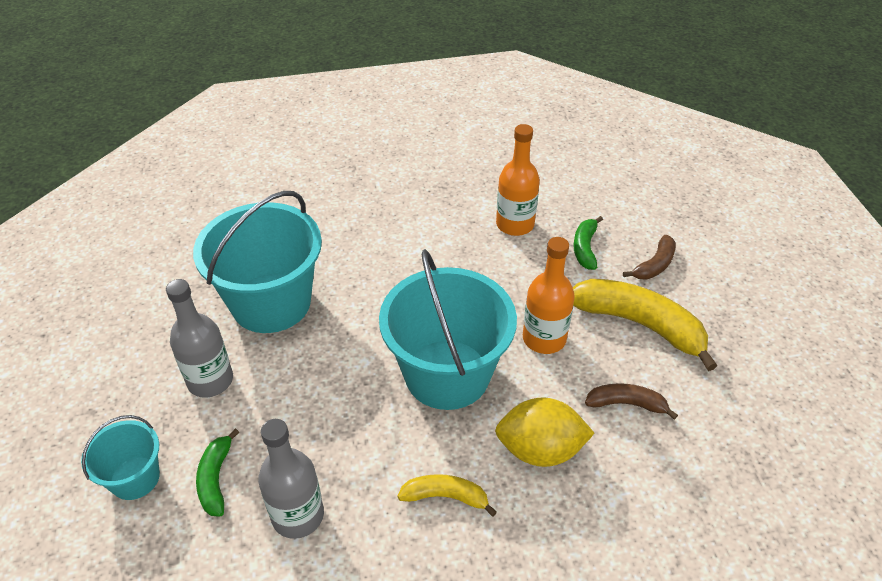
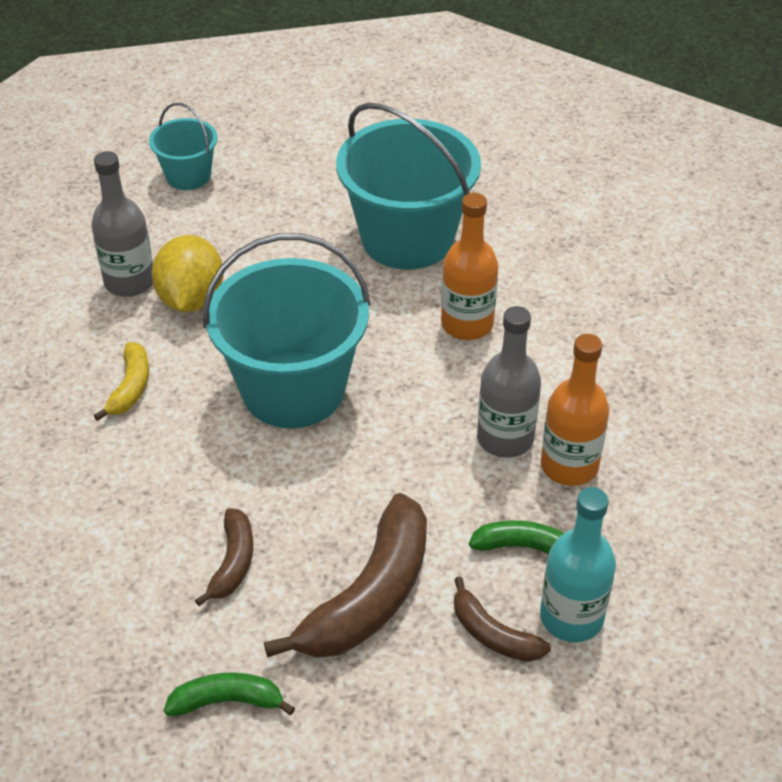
camera: 90 degrees right, 0 degrees up
grey bottle [166,279,233,398] -> grey bottle moved to [477,306,541,458]
green banana [196,428,239,517] -> green banana moved to [164,672,295,716]
yellow lemon [495,397,595,467] -> yellow lemon moved to [152,235,224,312]
orange bottle [523,237,575,354] -> orange bottle moved to [441,193,498,340]
yellow banana [573,279,717,371] -> brown banana [264,493,427,658]
none -> turquoise bottle [540,487,616,642]

